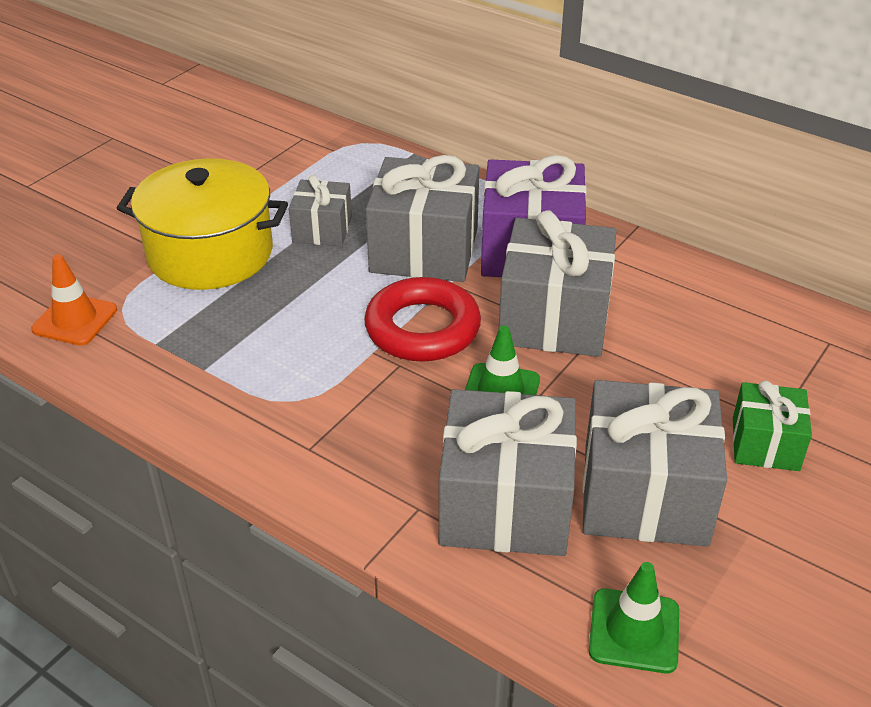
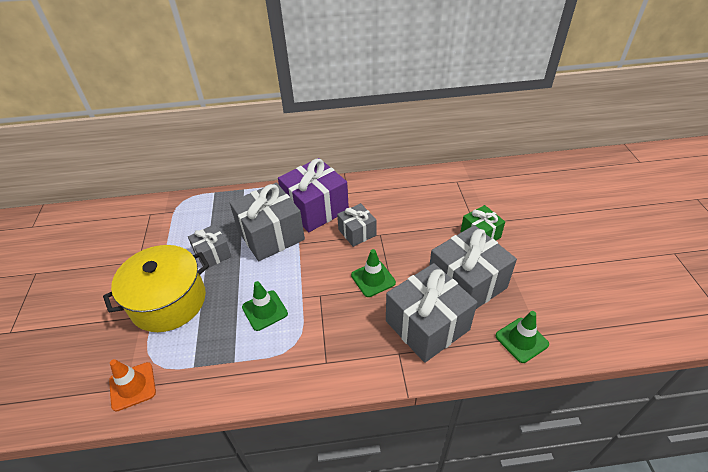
camera: 40 degrees left, 5 degrees up
red ring [364,277,481,362] -> none
grey gift [499,210,617,357] -> grey gift [337,203,376,247], size x0.56
none -> green traffic cone [242,281,288,331]

